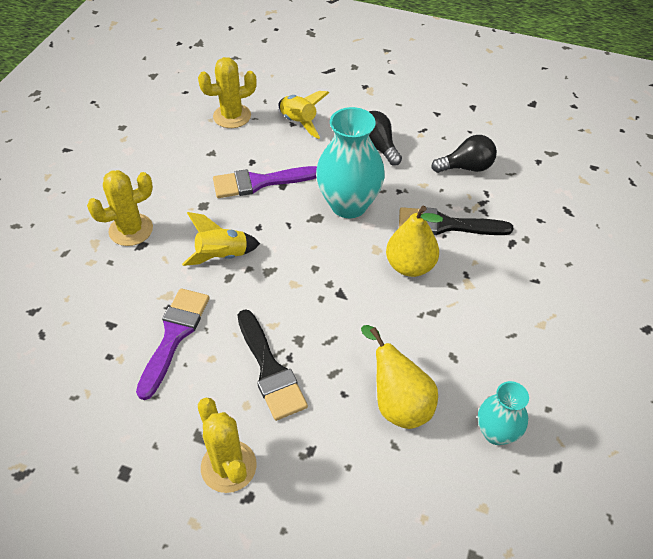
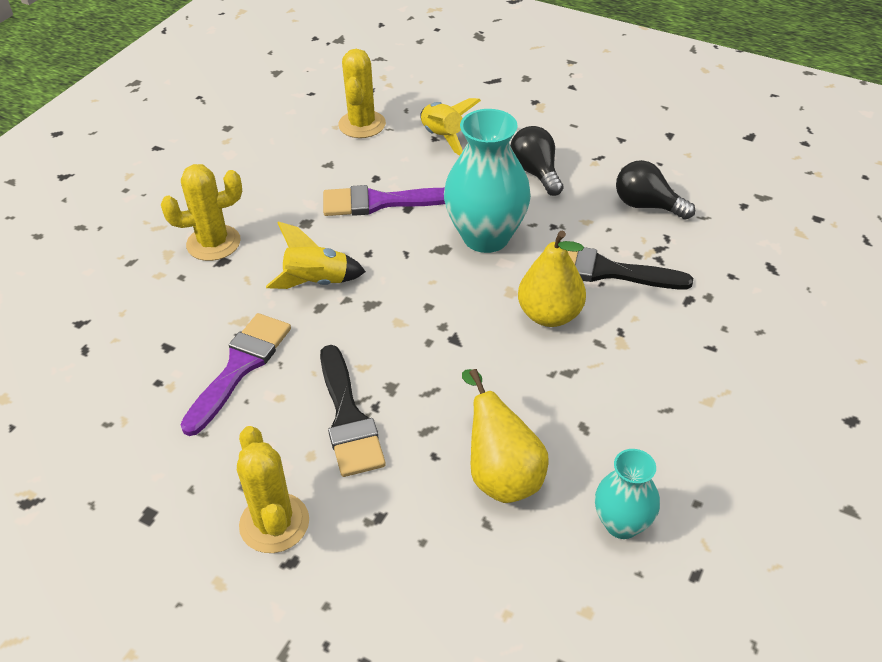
camera: 10 degrees right, 5 degrees down
yellow cactus [198,57,257,128] -> yellow cactus turned 75 degrees counterclockwise [338,49,386,138]
black light bulb [431,135,497,173] -> black light bulb turned 150 degrees counterclockwise [616,160,695,220]

